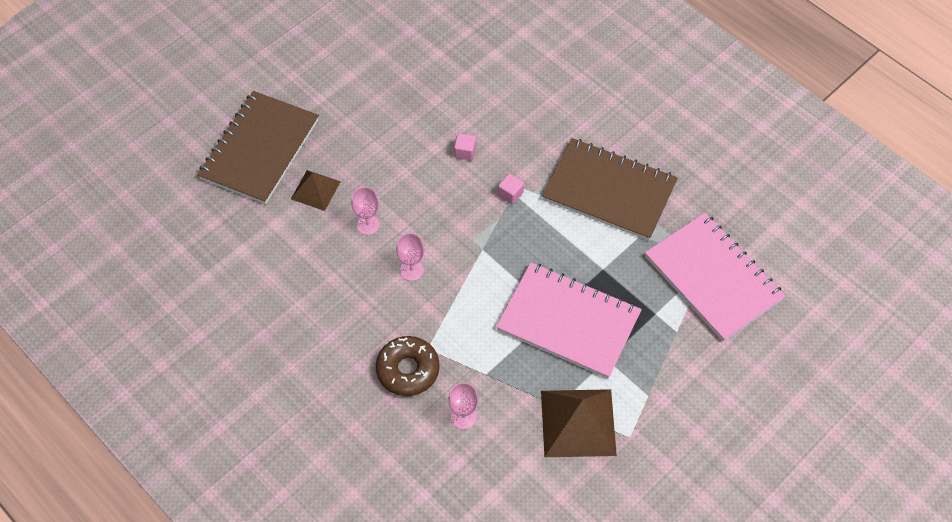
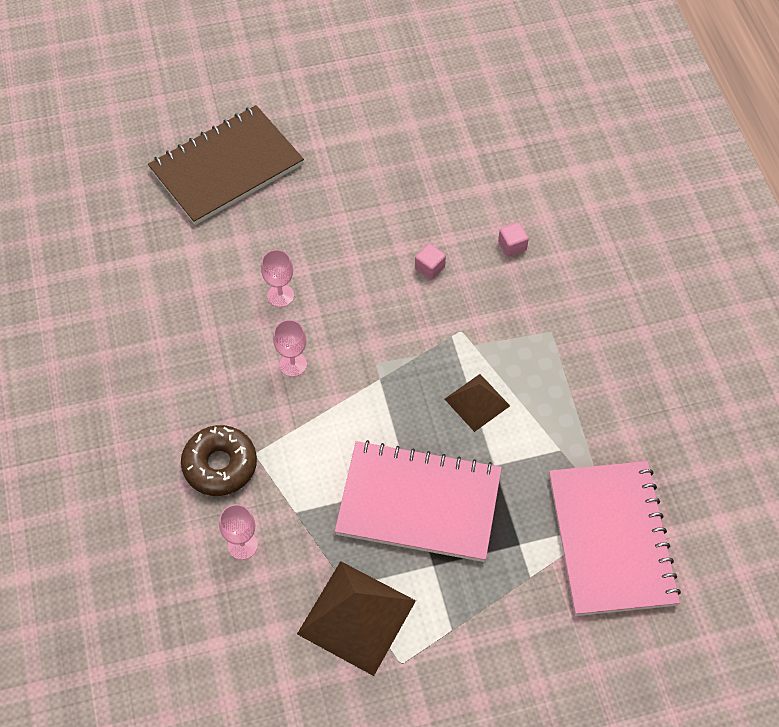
camera: 30 degrees right, 0 degrees up
brown pyramid [291,170,341,211] -> brown pyramid moved to [445,374,510,432]
pink notebook [496,262,642,379] -> pink notebook turned 45 degrees counterclockwise [335,440,502,562]
pink cube [498,174,524,204] -> pink cube moved to [498,222,529,257]
brown notebook [542,138,678,241] -> none

